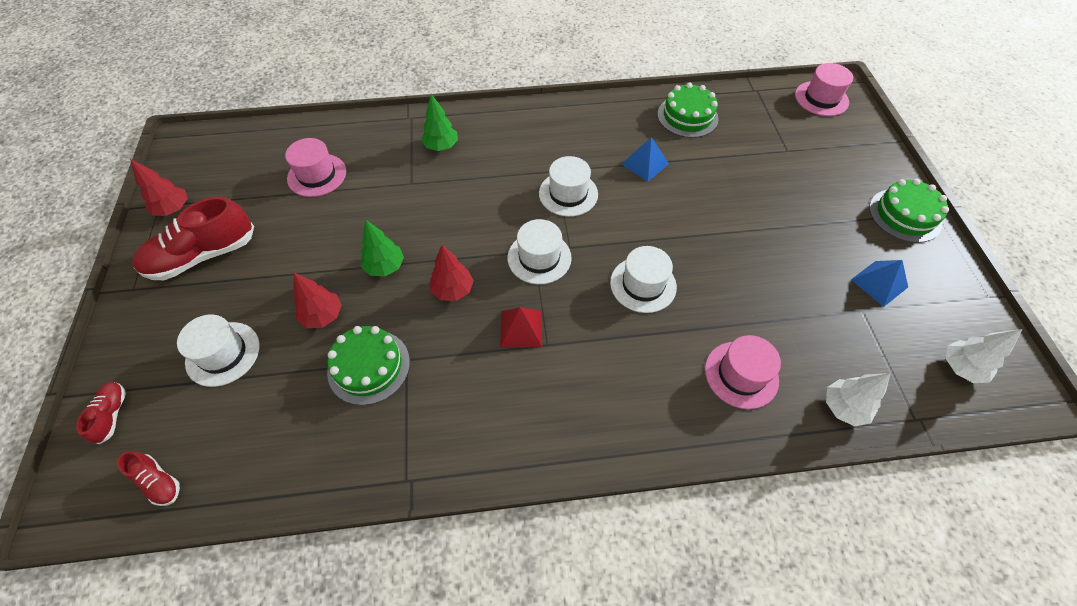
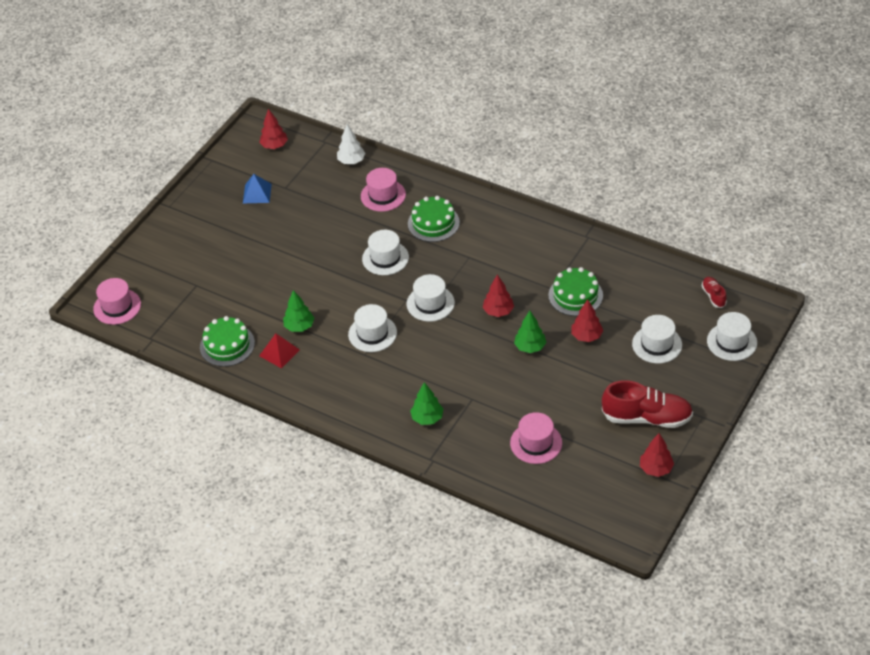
camera: 140 degrees left, 10 degrees down
red shoe [76,382,126,444] -> white hat [707,312,757,361]
red pyramid [500,307,542,347] -> red pyramid moved to [259,334,300,368]
blue pyramid [622,137,669,182] -> green tree [283,290,314,332]
green cake [869,179,949,243] -> green cake moved to [408,196,460,242]
white tree [946,329,1023,383] -> red tree [259,109,288,149]

